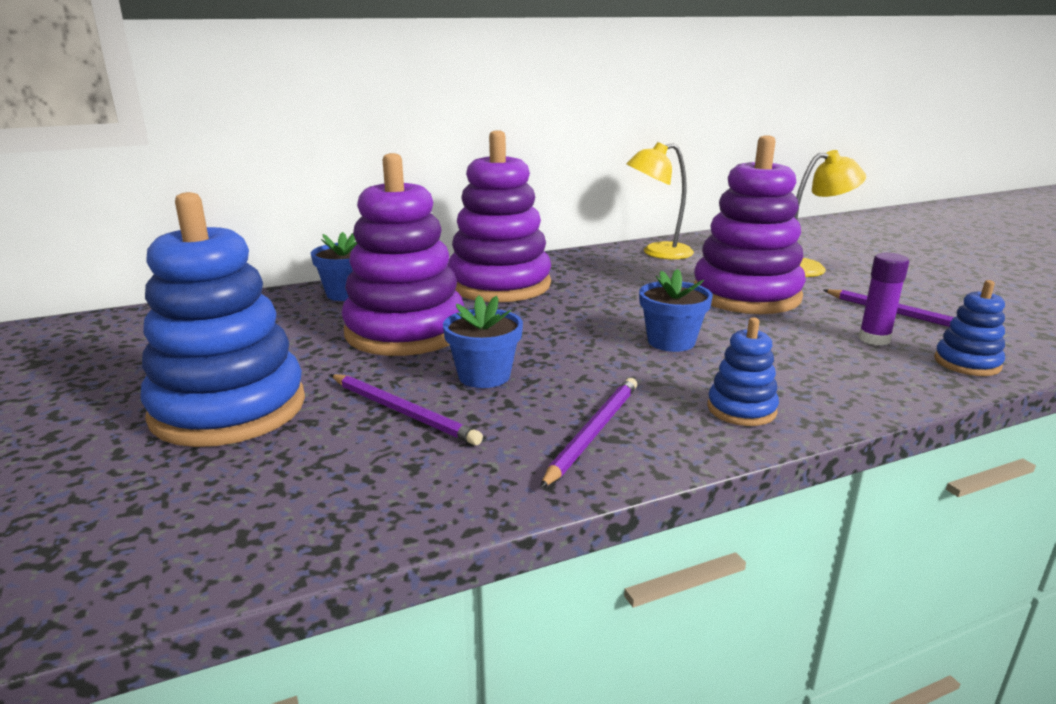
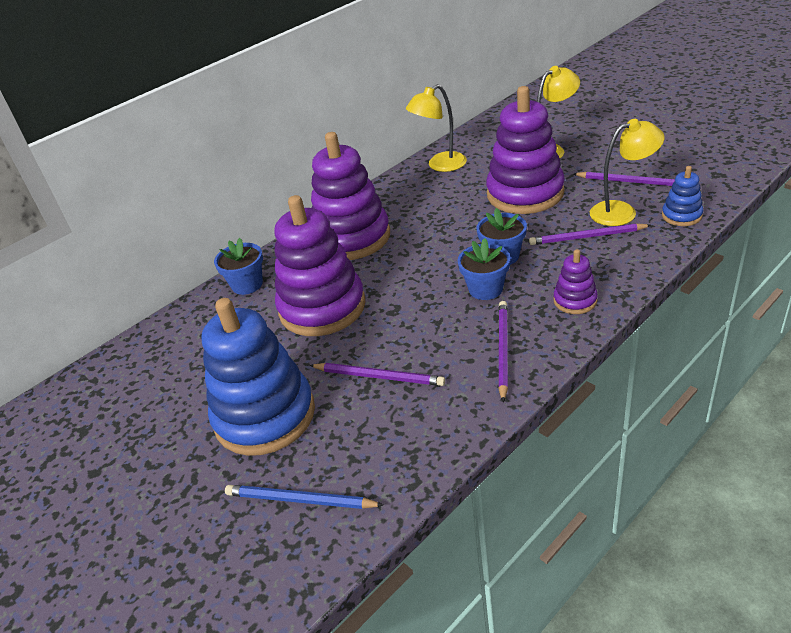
camera: 15 degrees left, 15 degrees up
blue flower pot [443,295,523,388] -> blue flower pot moved to [457,238,511,300]
blue stacking toy [708,317,779,426] -> purple stacking toy [554,249,598,314]
purple glue stick [858,253,909,345] -> yellow lamp [590,119,665,226]
none -> blue pencil [225,485,383,509]
none -> purple pencil [529,223,651,245]

